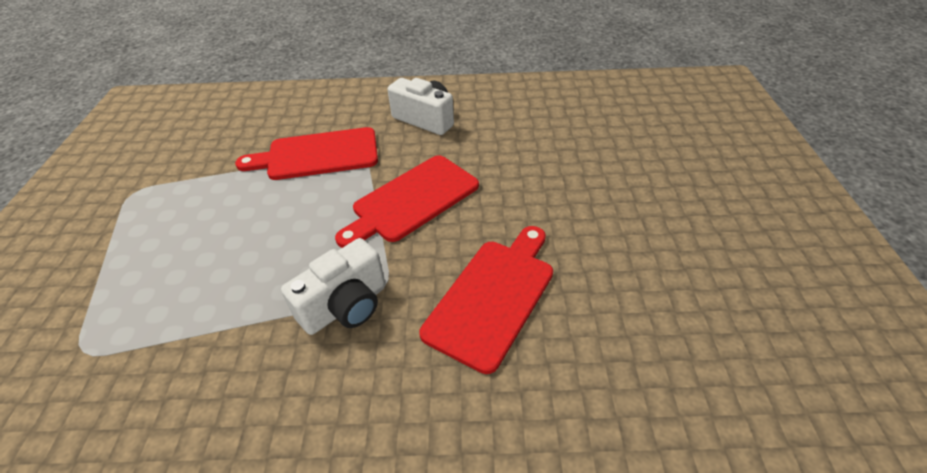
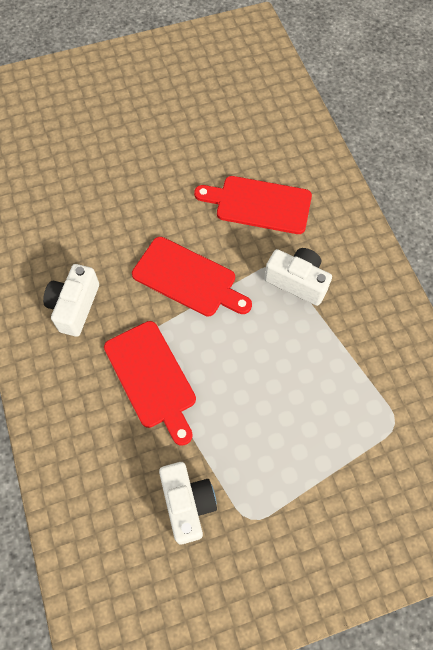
camera: 110 degrees left, 20 degrees up
none -> white camera [159,462,217,544]

